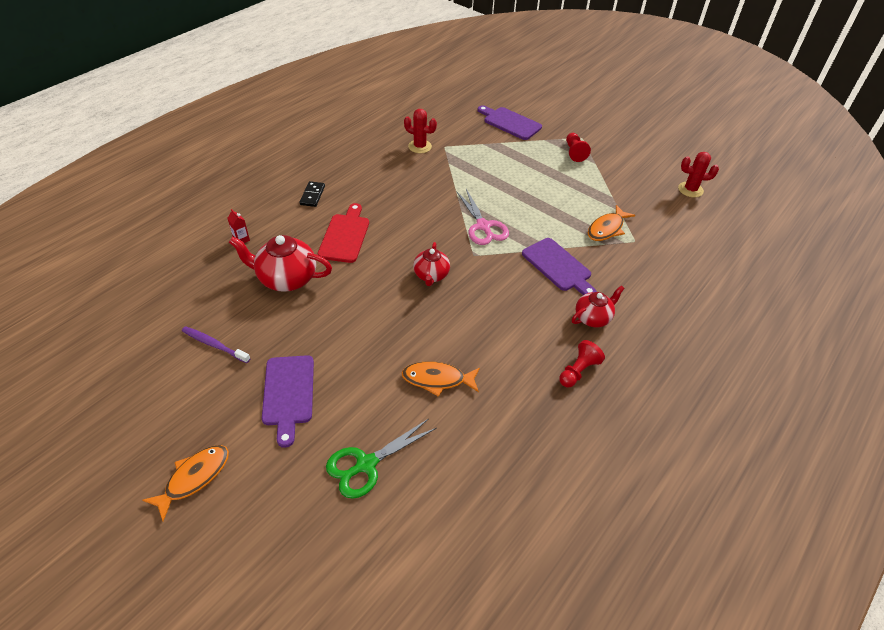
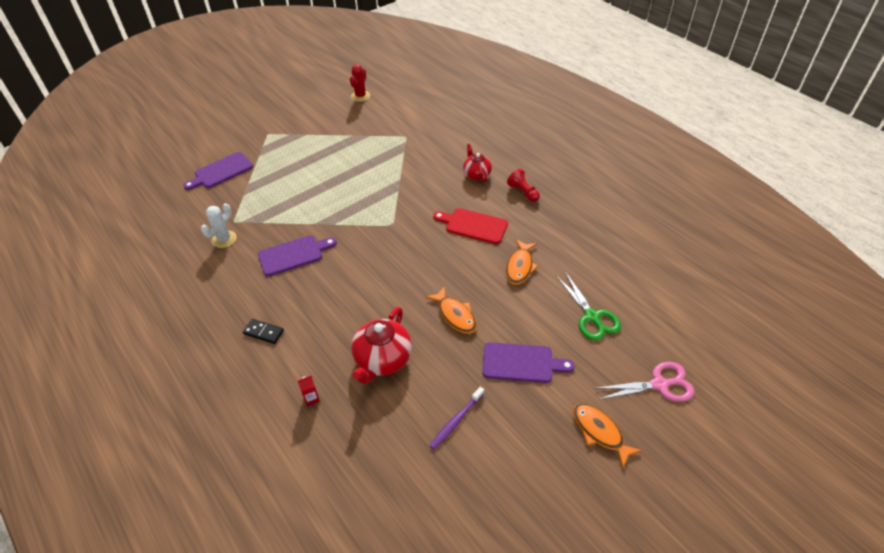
camera: 75 degrees left, 0 degrees up
red cutting board [318,203,369,263] -> red cutting board moved to [433,208,508,244]
red cactus [404,109,437,153] -> white cactus [201,203,237,248]
red teapot [413,242,450,286] -> none
pink scissors [457,189,509,245] -> pink scissors moved to [594,362,694,402]
purple cutting board [522,238,597,295] -> purple cutting board moved to [258,235,337,276]
red pawn [566,133,591,162] -> none
orange fish [588,205,635,241] -> orange fish moved to [426,286,477,334]

